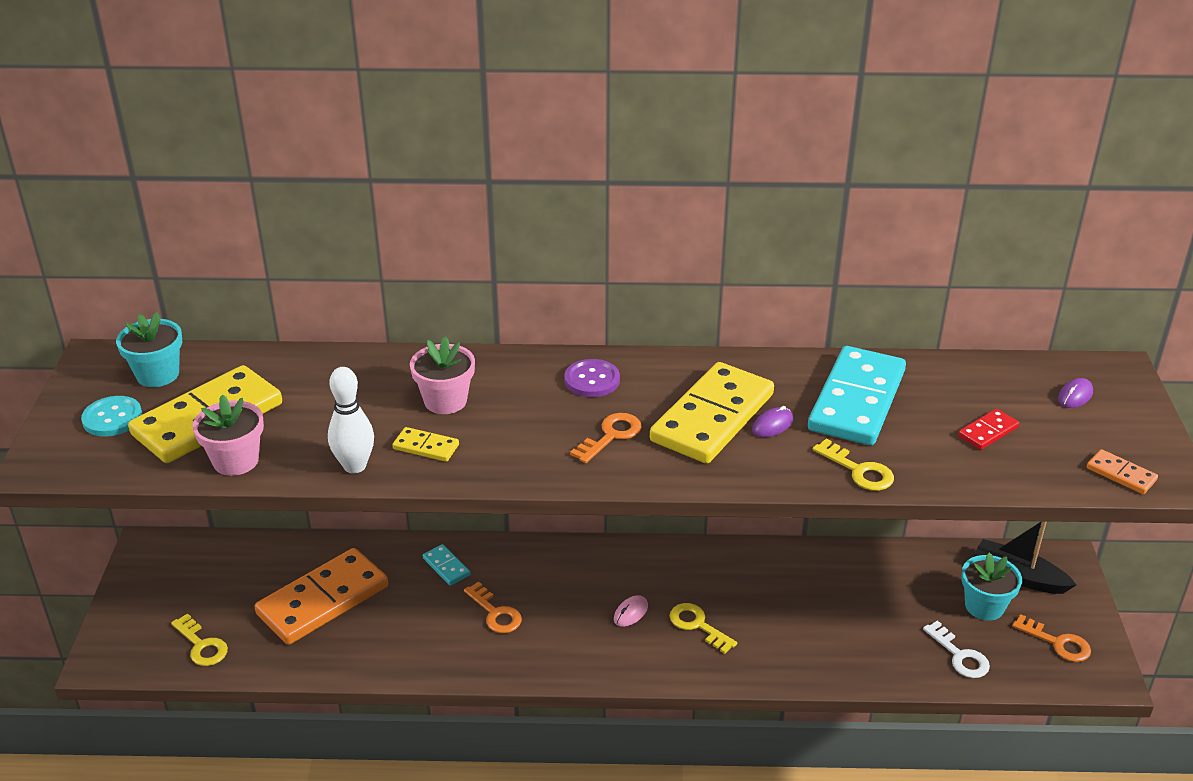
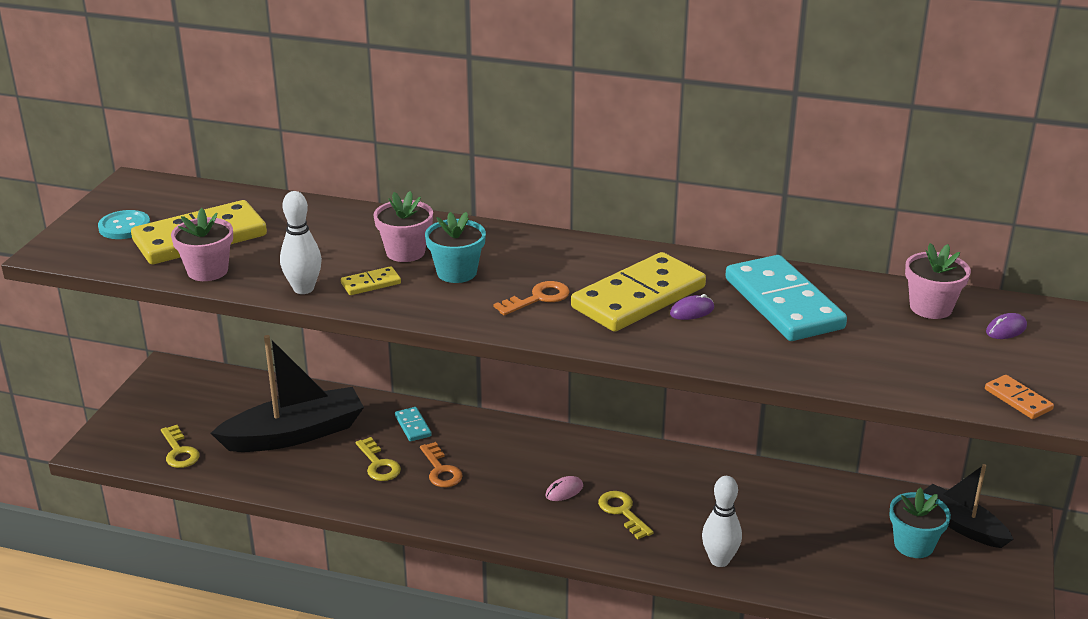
camera: 15 degrees right, 5 degrees down
turquoise flower pot [116,312,182,387] -> turquoise flower pot moved to [425,212,486,283]
orange domino [255,548,388,645] -> black boat [211,335,364,452]
yellow domino [393,427,459,462] -> yellow domino turned 60 degrees counterclockwise [341,266,401,295]
purple button [564,359,620,397] -> none
turquoise domino [808,346,906,445] -> turquoise domino turned 60 degrees counterclockwise [725,255,847,341]
yellow key [813,439,894,491] -> yellow key moved to [356,437,401,481]
white key [923,620,990,678] -> none
red domino [958,409,1019,450] -> none
orange key [1012,614,1091,662] -> none
none -> white bowling pin [702,476,742,567]
none -> pink flower pot [905,243,971,319]

